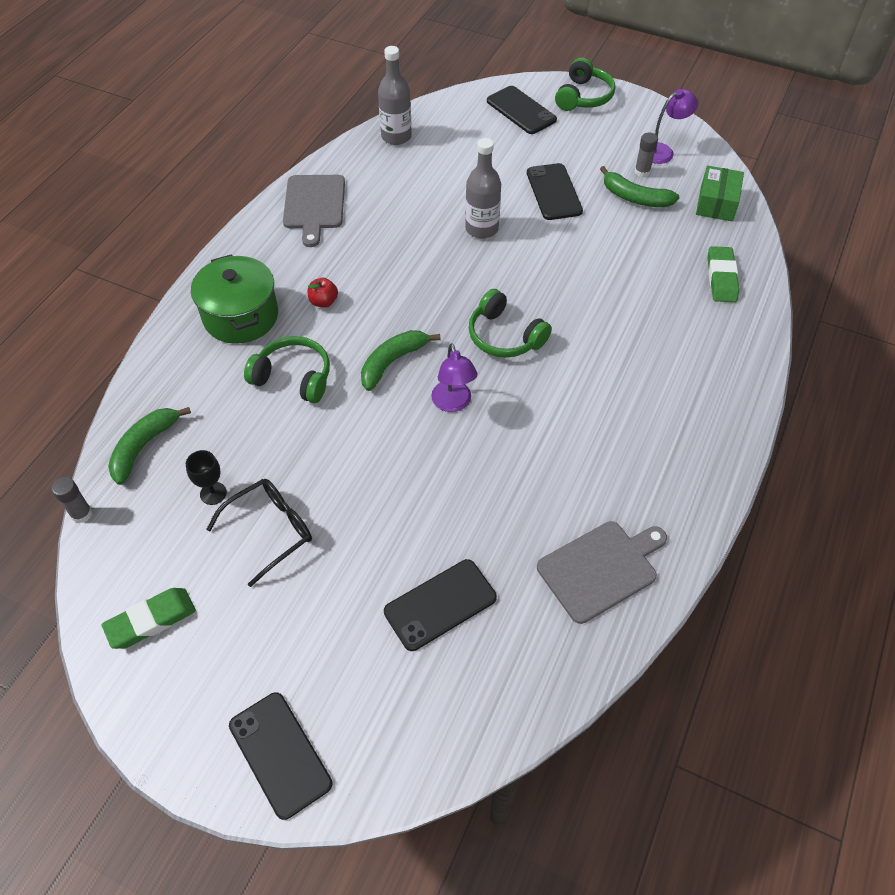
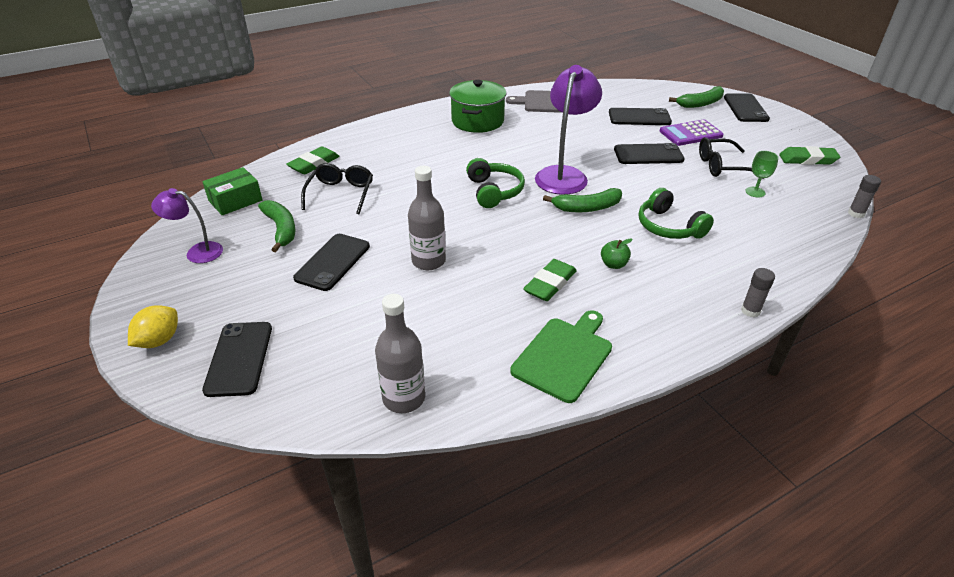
camera: 145 degrees left, 15 degrees down
green banana [108,407,191,485] -> green banana moved to [669,86,724,108]
black goblet [186,450,227,505] -> green goblet [745,151,779,198]
green pot [191,254,278,344] -> green pot moved to [449,80,507,133]
grey cutting board [283,175,345,247] -> green cutting board [510,310,612,403]
red apple [308,278,338,308] -> green apple [601,238,633,269]
purple lamp [431,343,477,412] -> purple lamp [535,65,602,195], size x1.75
green headphones [555,58,615,111] -> yellow lemon [128,306,178,348]
grey glue stick [634,132,658,177] -> grey glue stick moved to [741,268,775,318]
none -> black glasses [301,163,373,214]
none -> green eraser [523,259,577,301]
none -> black phone [614,143,685,164]
none -> purple calculator [660,119,724,146]

